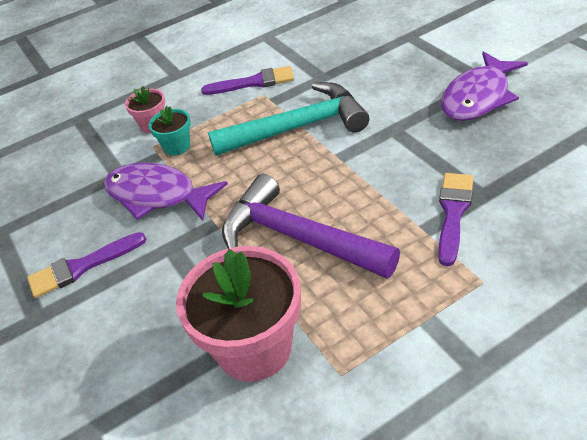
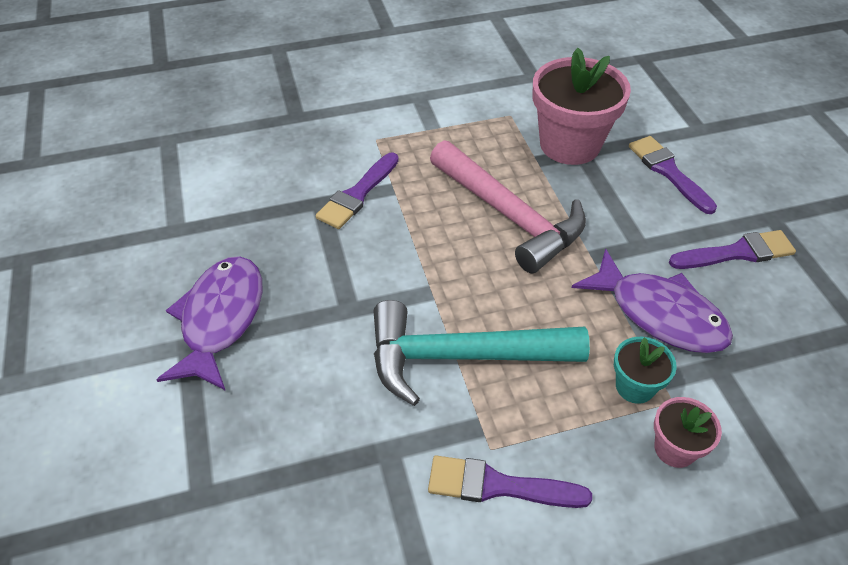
camera: 170 degrees left, 5 degrees up
purple hammer [222,174,400,279] -> pink hammer [430,140,586,273]
purple fish [441,51,528,121] -> purple fish turned 45 degrees counterclockwise [156,256,262,391]
none -> purple brush [629,136,717,214]

